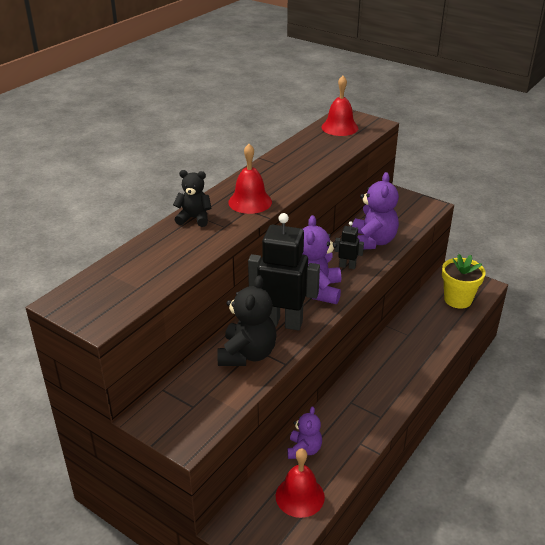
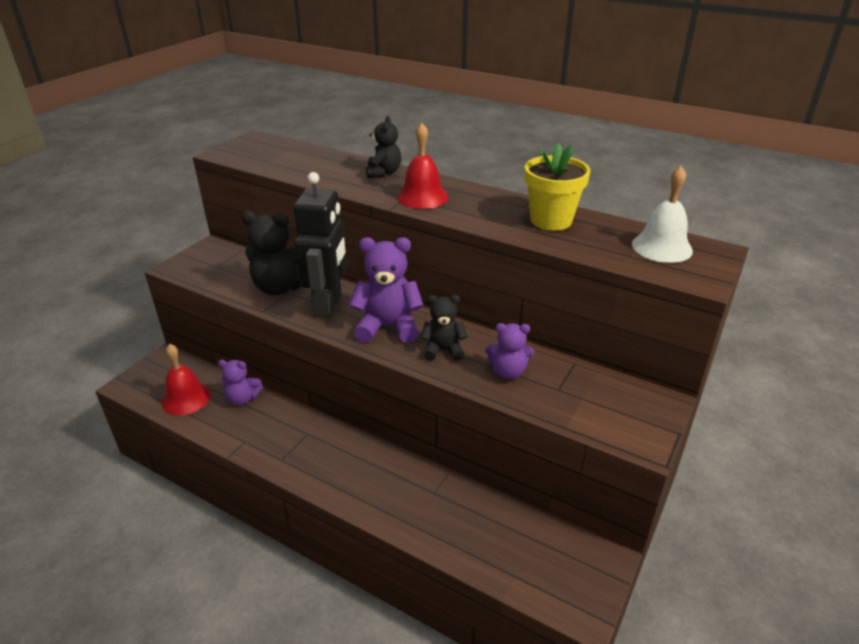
camera: 85 degrees right, 0 degrees up
red bell [322,76,358,136] -> white bell [632,166,693,263]
black robot [335,222,364,269] -> black teddy bear [420,295,467,361]
purple teddy bear [352,172,399,250] -> purple teddy bear [485,323,534,379], size x0.61
yellow flower pot [442,254,486,309] -> yellow flower pot moved to [525,143,590,231]

